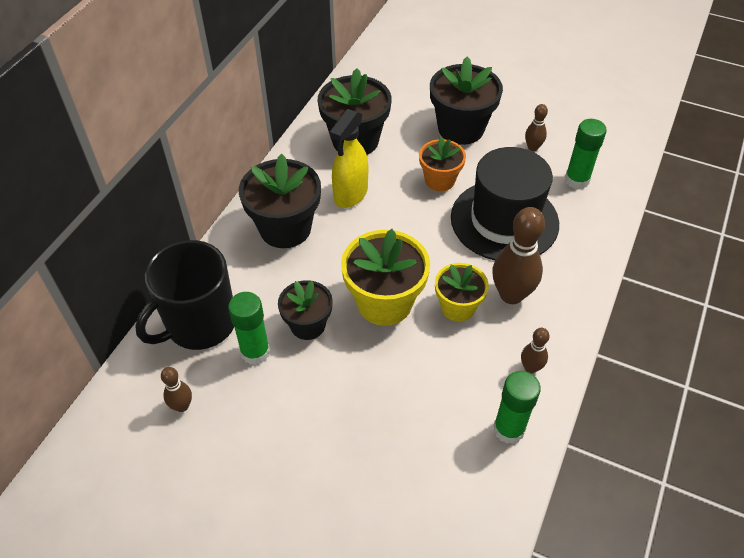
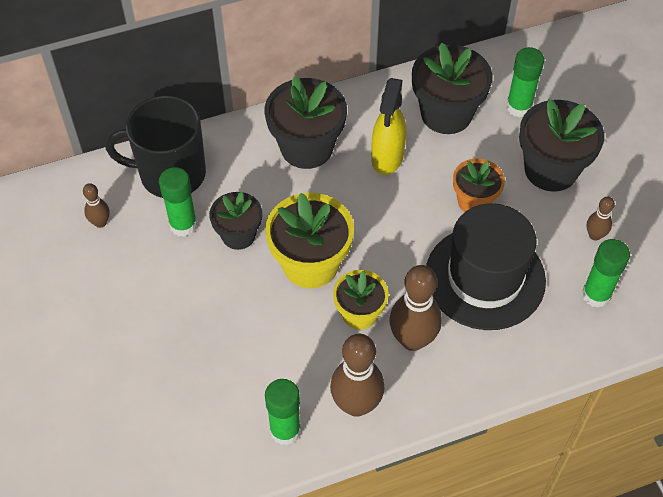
camera: 45 degrees right, 5 degrees up
yellow spray bottle [330,109,368,208] -> yellow spray bottle turned 60 degrees counterclockwise [371,78,406,175]
brown bowling pin [521,328,549,374] -> brown bowling pin [330,334,385,417], size x1.96
none -> green glue stick [506,47,544,117]

